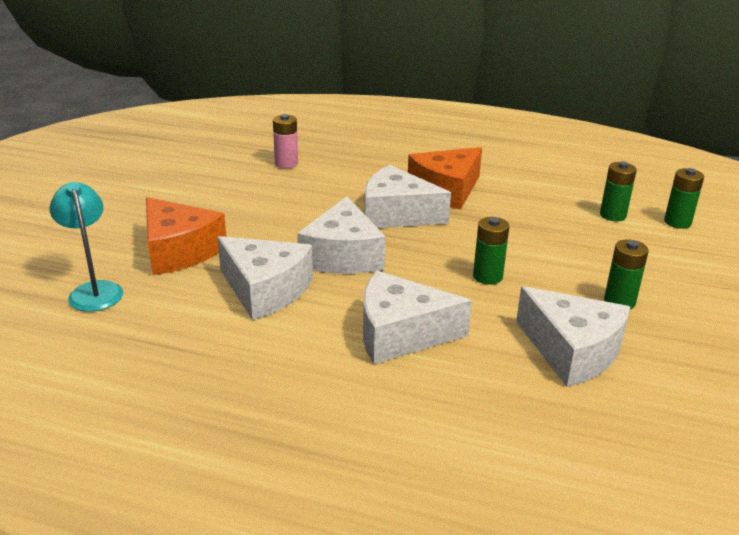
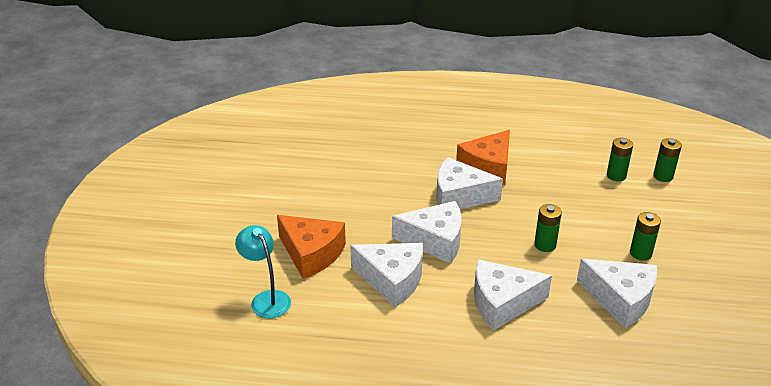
camera: 10 degrees left, 5 degrees up
pink battery [273,114,298,169] -> none
white cheese [297,196,386,274] -> white cheese turned 75 degrees counterclockwise [392,201,462,264]

